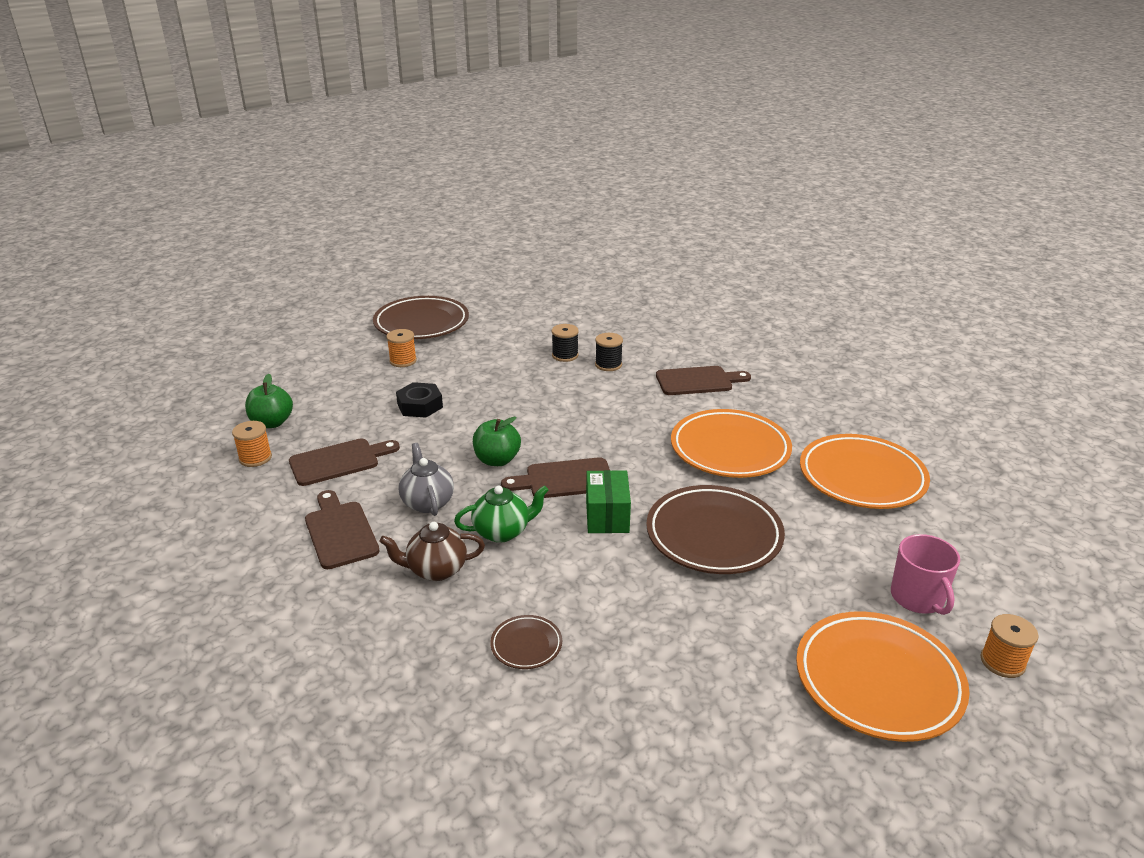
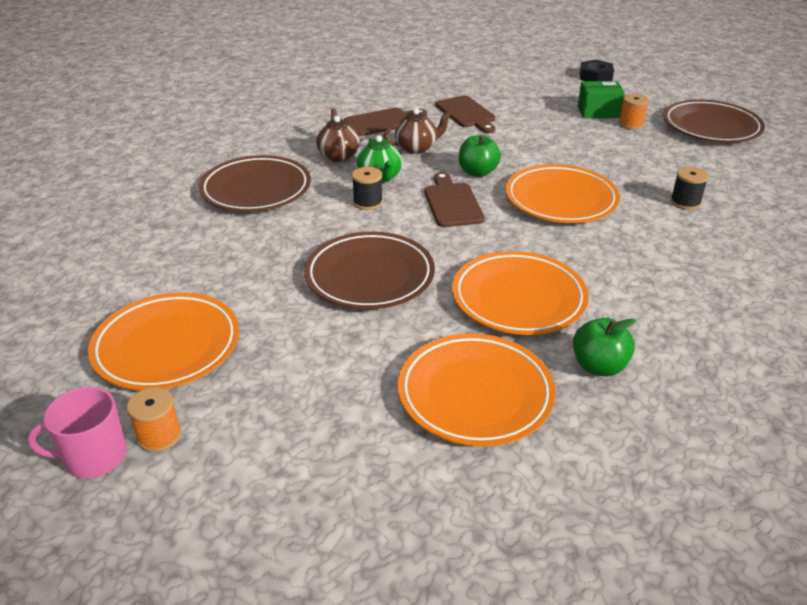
camera: 90 degrees right, 5 degrees up
orange spool [232,421,272,467] -> none
green apple [245,374,293,428] -> green apple moved to [573,318,636,376]
black nut [396,382,443,418] -> black nut moved to [580,60,614,81]
grey teapot [398,443,454,516] -> brown teapot [383,108,451,154]
brown plate [490,615,562,669] -> brown plate [199,155,311,212], size x2.19
green box [586,470,631,533] -> green box moved to [578,81,625,118]
black spool [595,333,623,371] -> black spool moved to [352,167,383,210]
brown cutting board [656,366,751,395] -> none
pink mug [891,534,960,615] -> pink mug moved to [27,387,127,478]
none -> orange plate [505,164,620,223]

